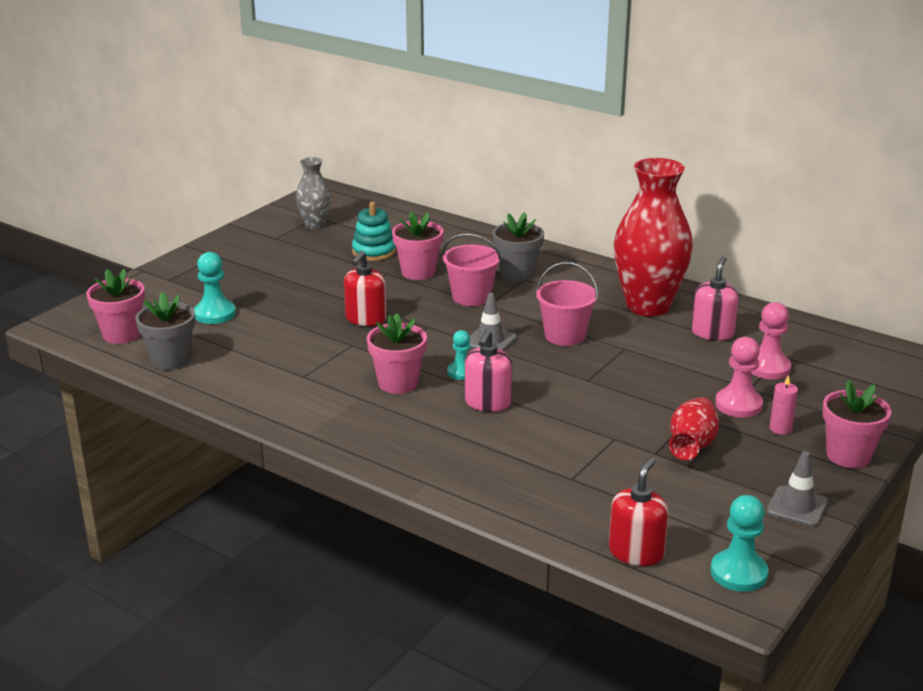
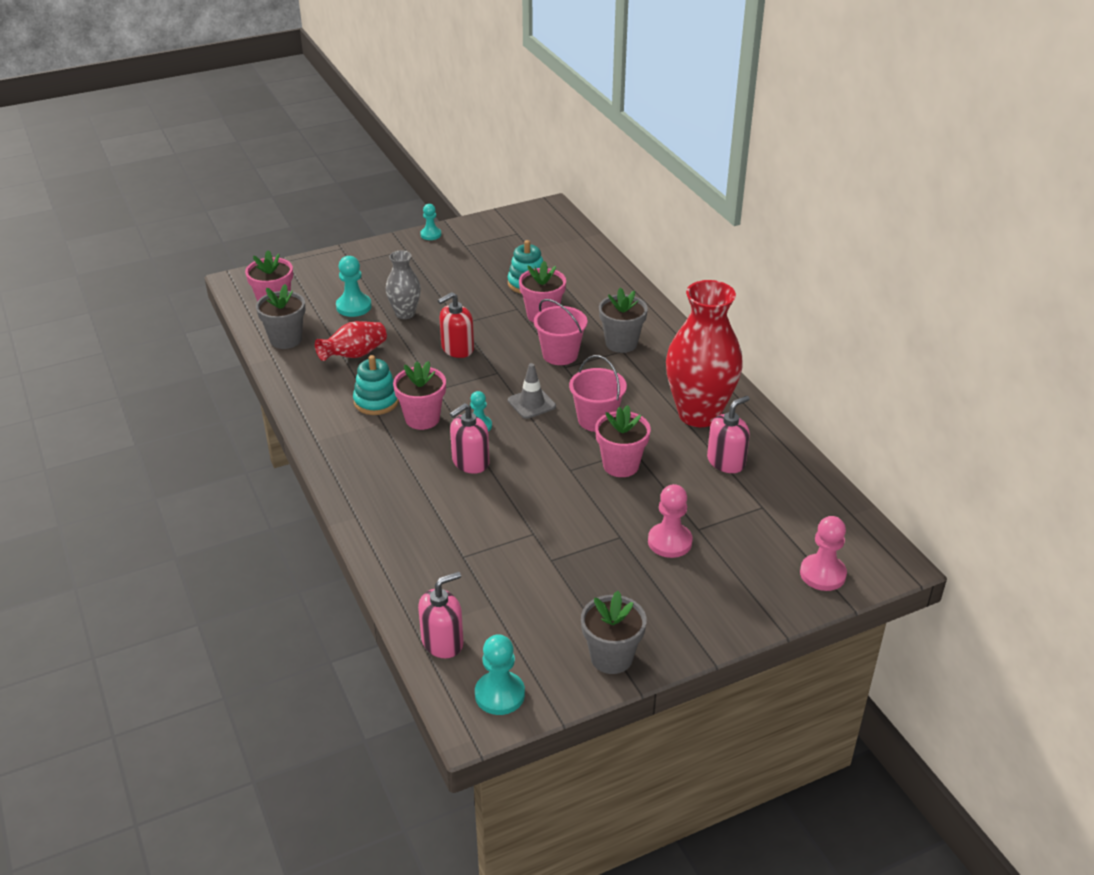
camera: 30 degrees right, 10 degrees up
grey vase [296,157,331,229] -> grey vase moved to [386,250,421,319]
red soap dispenser [609,457,669,566] -> pink soap dispenser [418,572,464,658]
red vase [669,397,719,460] -> red vase moved to [315,321,387,361]
pink pawn [751,302,791,379] -> pink pawn moved to [800,516,847,591]
grey traffic cone [767,451,828,527] -> grey flower pot [581,591,646,674]
pink candle [769,375,798,435] -> none
pink flower pot [822,380,892,468] -> pink flower pot moved to [595,405,651,477]
none -> turquoise stacking toy [353,355,399,415]
none -> turquoise pawn [420,204,441,240]

